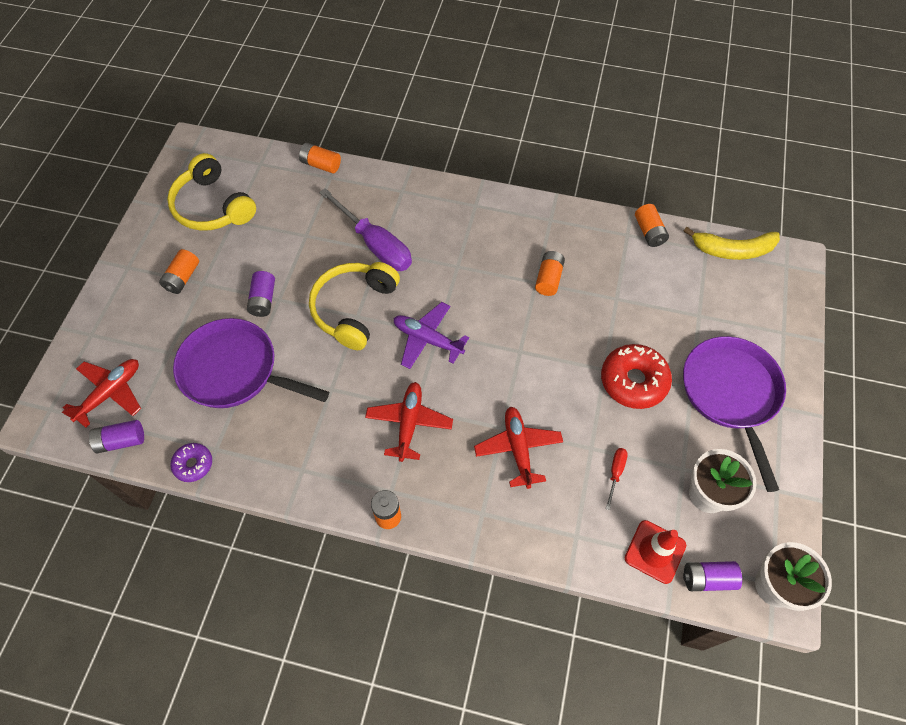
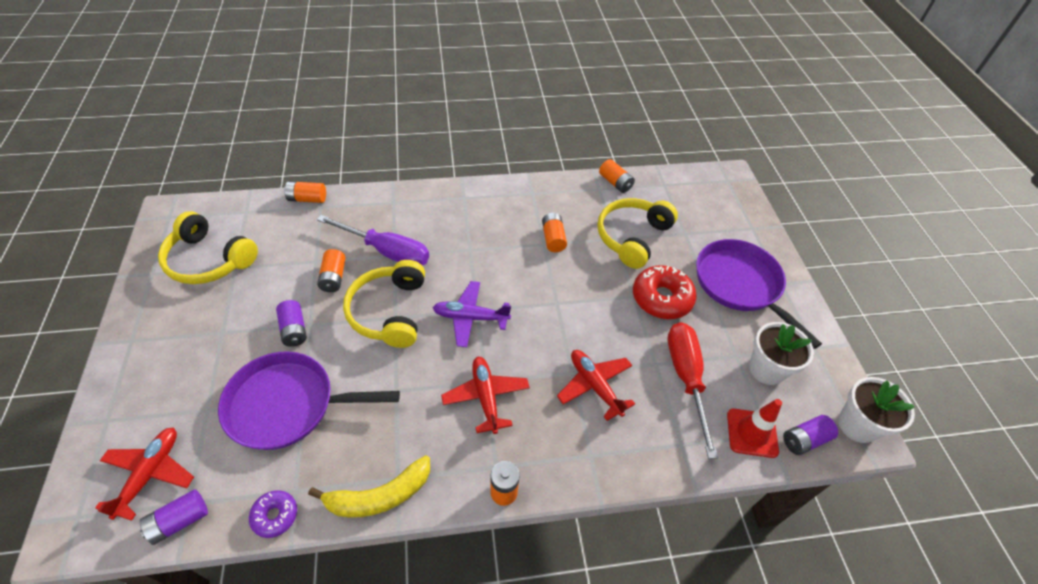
camera: 25 degrees left, 10 degrees down
orange battery [159,249,199,294] -> orange battery moved to [317,249,346,292]
red screwdriver [605,448,628,510] -> red screwdriver [668,322,718,459], size x2.32
yellow banana [684,227,780,260] -> yellow banana moved to [308,455,430,518]
none -> yellow headphones [597,198,678,269]

